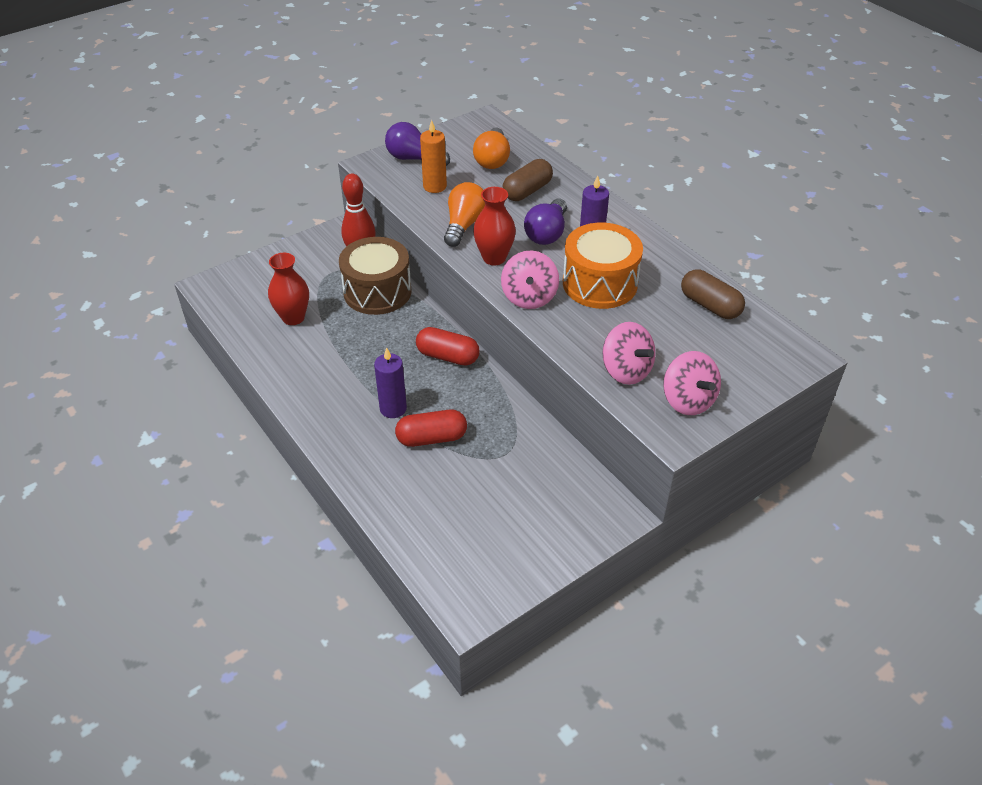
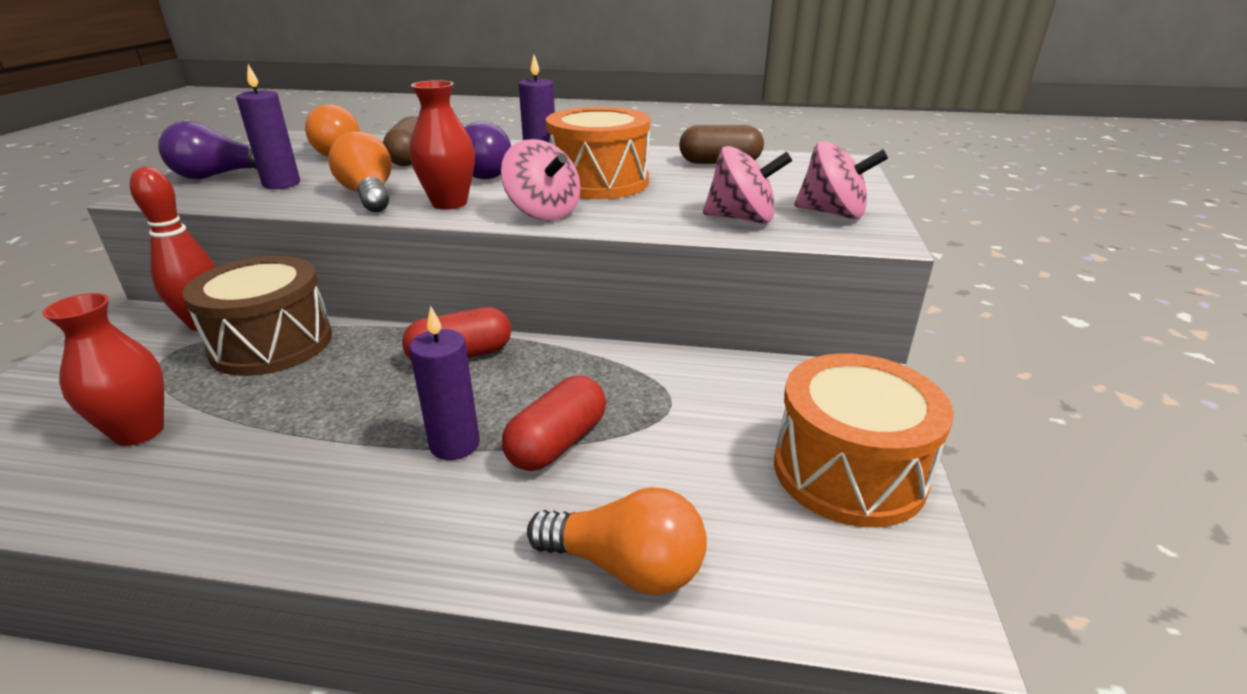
camera: 45 degrees left, 15 degrees down
orange candle [420,120,447,193] -> purple candle [236,64,300,189]
none -> orange light bulb [527,487,707,595]
none -> orange drum [774,353,954,527]

